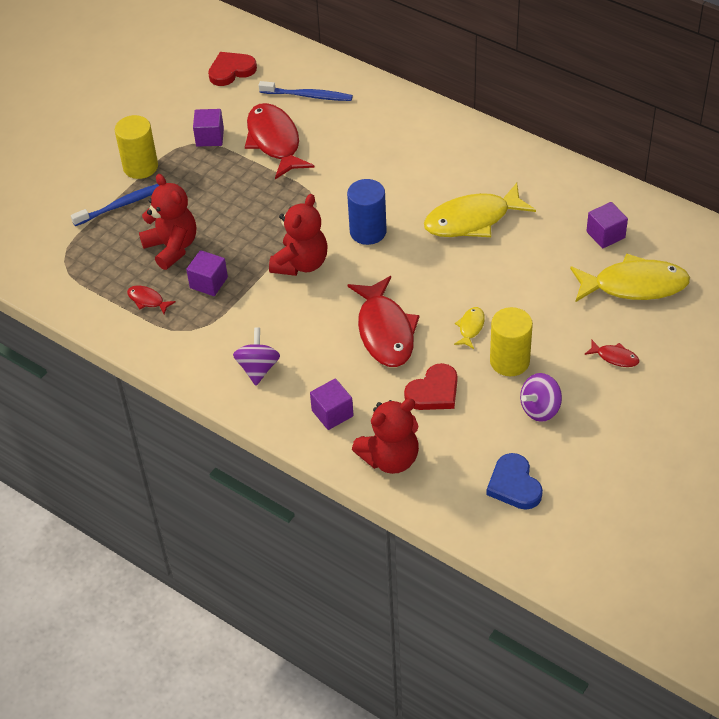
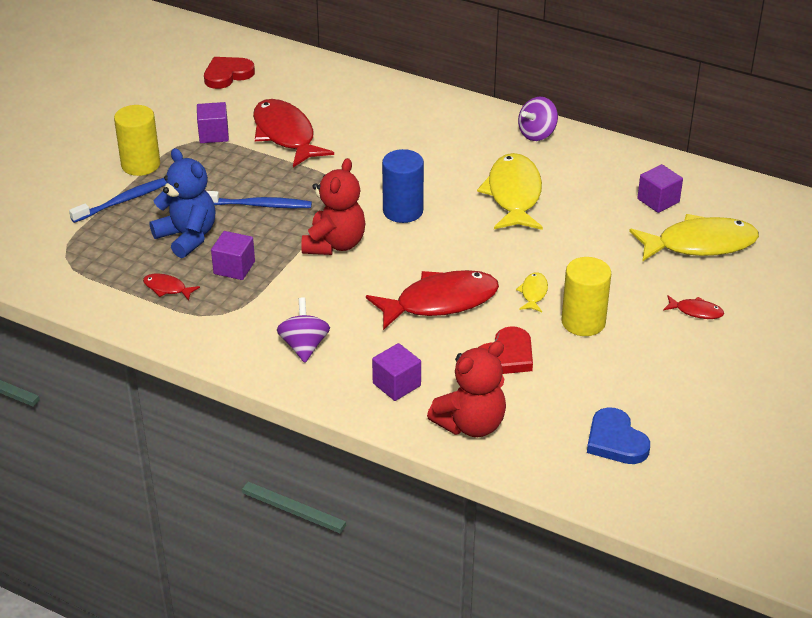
camera: 10 degrees left, 10 degrees down
red teddy bear [139,174,196,270] -> blue teddy bear [150,148,216,258]
blue toothbrush [259,81,353,101] -> blue toothbrush moved to [207,191,312,208]
red fish [347,276,420,367] -> red fish turned 90 degrees counterclockwise [366,270,499,330]
yellow fish [424,183,536,237] -> yellow fish turned 120 degrees clockwise [477,153,543,230]
purple spinning top [520,373,562,422] -> purple spinning top moved to [518,97,558,141]

